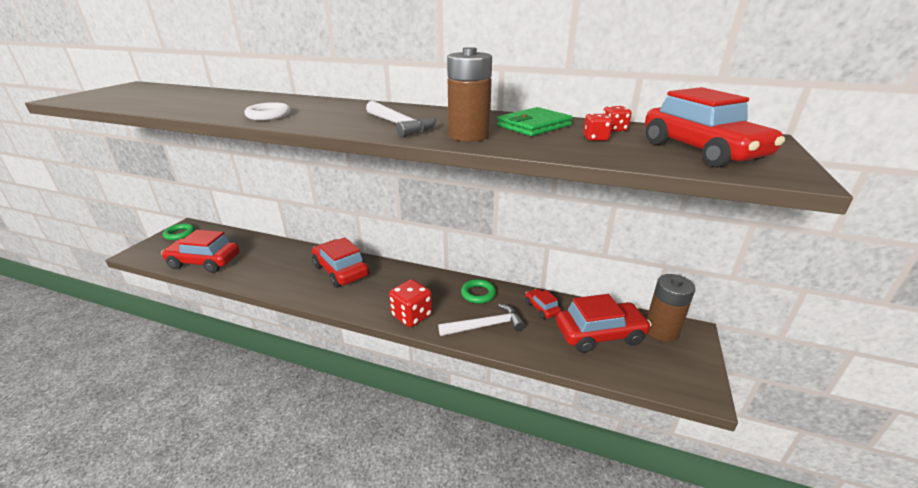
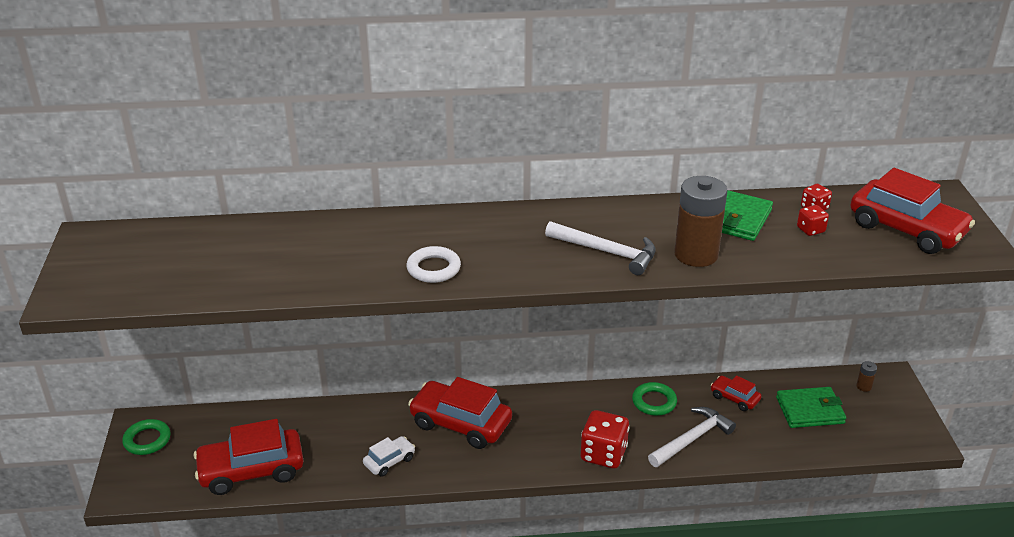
camera: 25 degrees left, 5 degrees up
red car [556,294,652,353] -> green wallet [776,387,846,428]
brown battery [647,274,695,342] -> brown battery [856,361,877,392], size x0.42
none -> white car [363,436,415,477]

